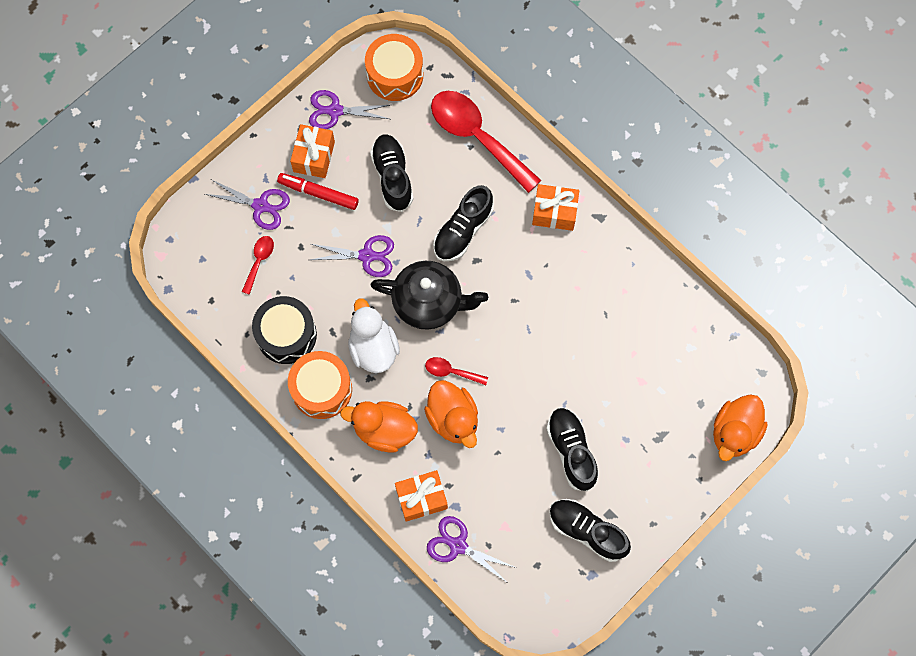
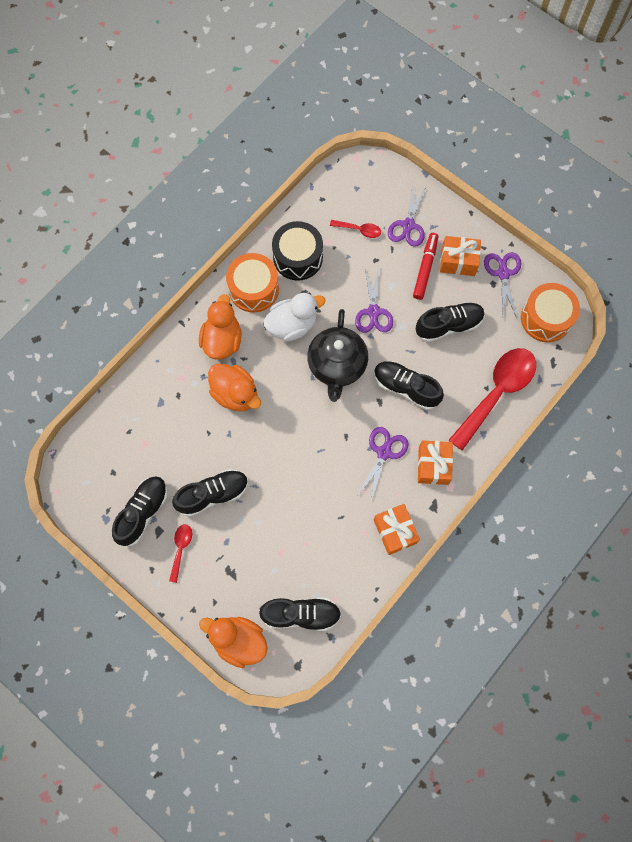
camera: 85 degrees right, 0 degrees up
orange gift [395,470,448,522] -> orange gift moved to [374,504,420,555]
orange duck [424,380,478,448] -> orange duck turned 105 degrees counterclockwise [208,364,261,412]
red spoon [425,357,488,385] -> red spoon moved to [169,524,192,583]
purple scissors [427,516,516,584] -> purple scissors moved to [357,427,408,501]
none -> black shoe [259,597,341,631]

